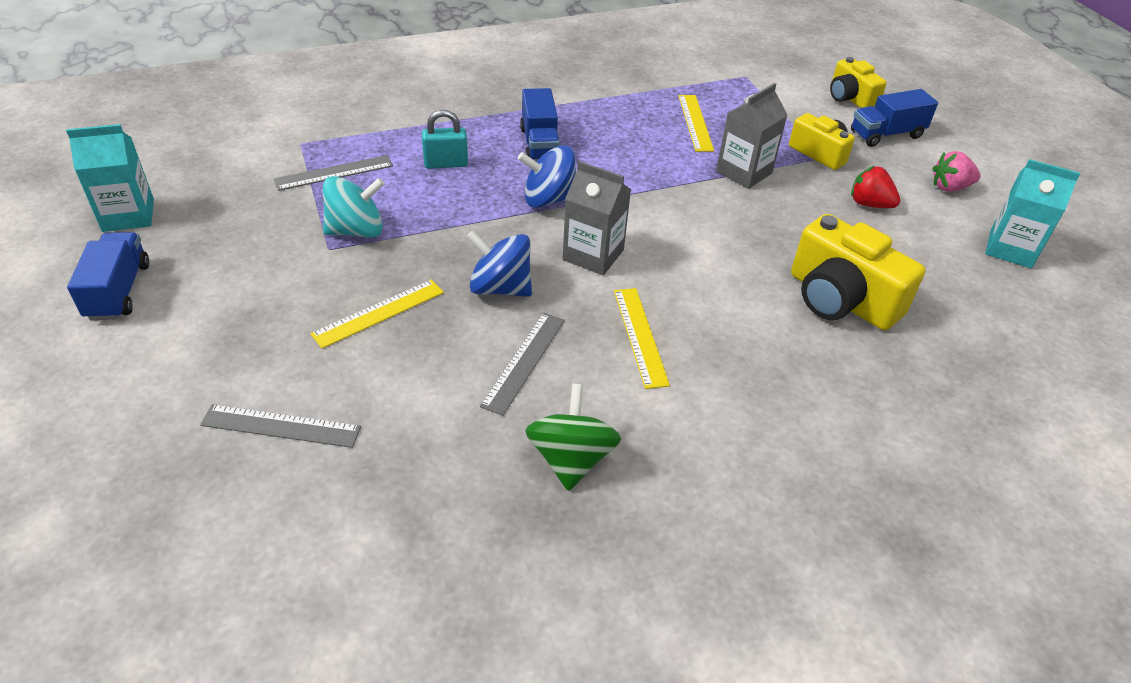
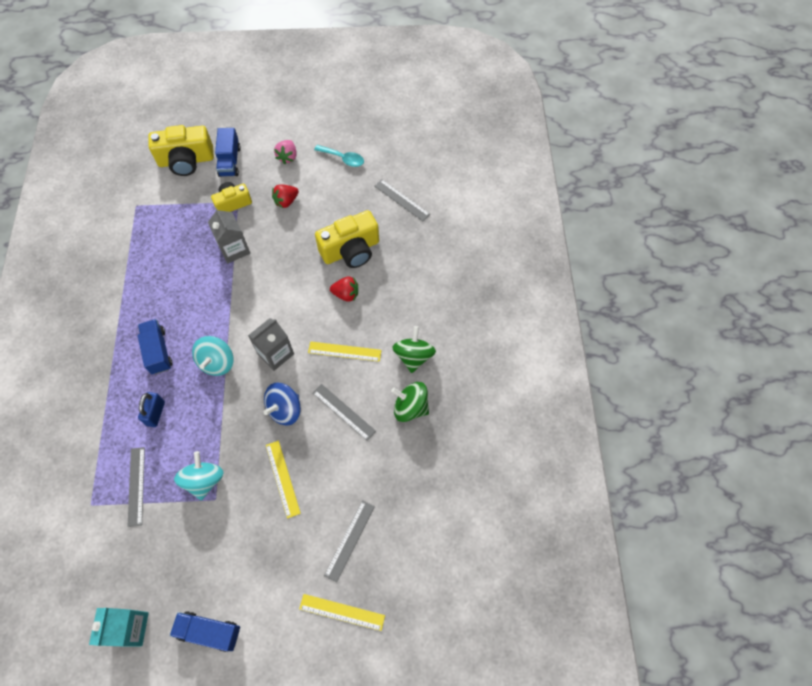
camera: 70 degrees left, 20 degrees up
turquoise padlock [422,110,468,169] -> blue padlock [138,392,165,427]
blue spinning top [518,145,576,208] -> turquoise spinning top [192,336,234,376]
blue truck [520,88,560,161] -> blue truck turned 120 degrees counterclockwise [138,319,173,374]
yellow ruler [678,95,714,152] -> yellow ruler moved to [299,594,385,631]
yellow camera [830,57,887,108] -> yellow camera [148,125,214,176], size x1.62
turquoise carton [985,159,1080,268] -> turquoise spoon [314,145,364,167]
none -> red strawberry [330,277,358,302]
none -> grey ruler [374,179,430,221]
none -> green spinning top [392,326,436,373]

